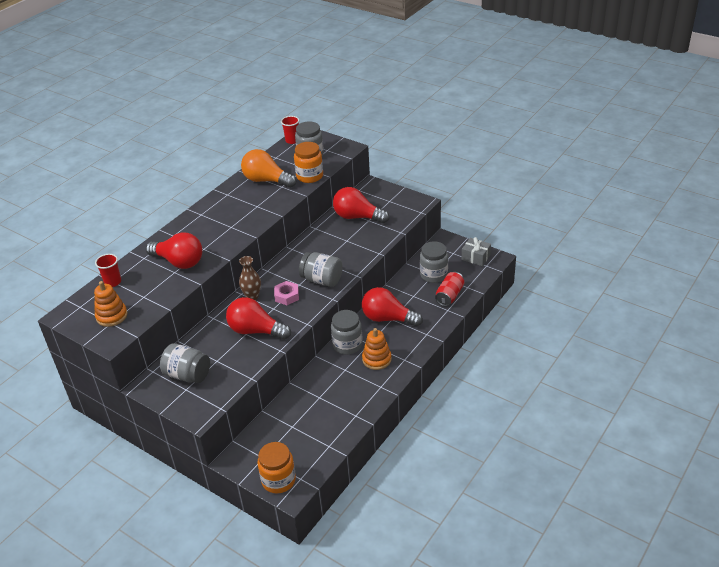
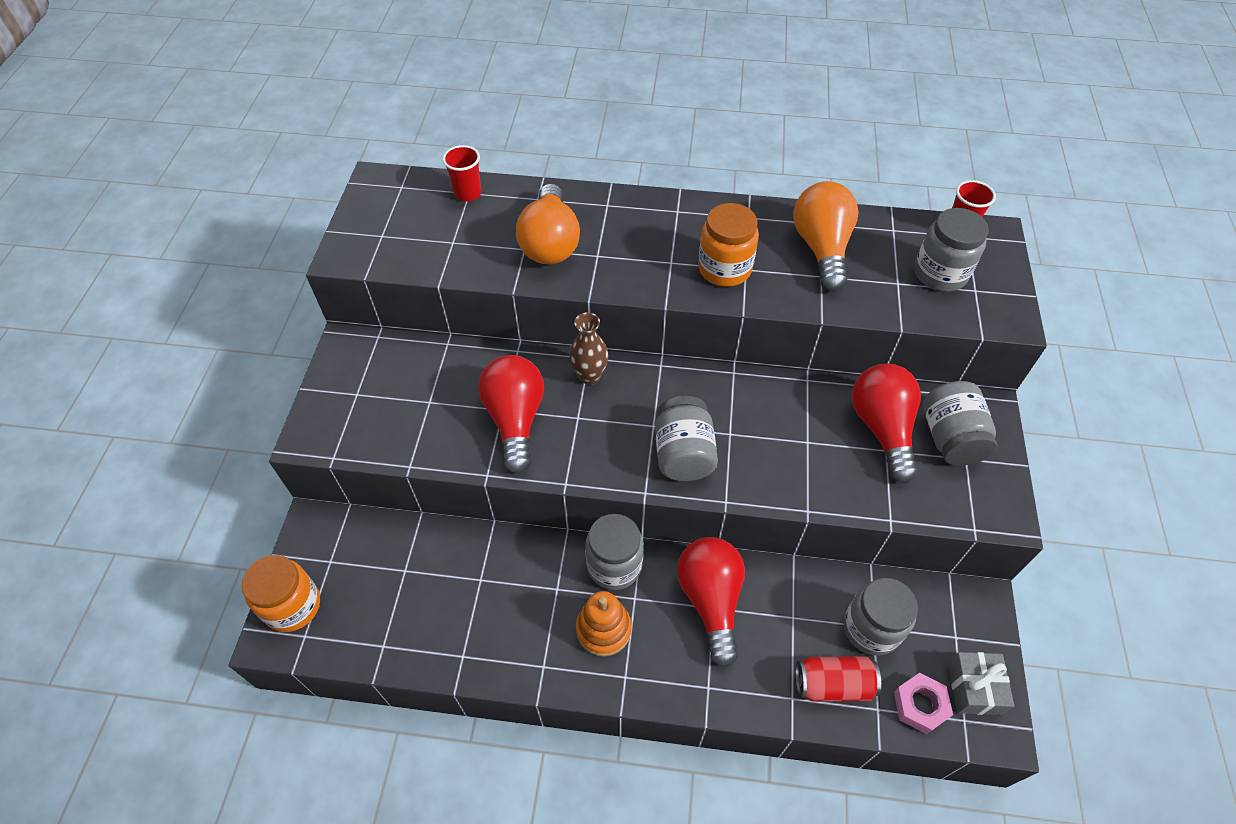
camera: 60 degrees right, 15 degrees up
orange stacking toy [94,281,128,327] -> none
red light bulb [146,232,202,269] -> orange light bulb [516,184,580,264]
grey jar [160,343,210,383] -> grey jar moved to [923,381,998,466]
pink nut [274,281,299,305] -> pink nut moved to [894,673,953,734]
orange jar [294,142,323,183] -> orange jar moved to [698,203,759,287]

